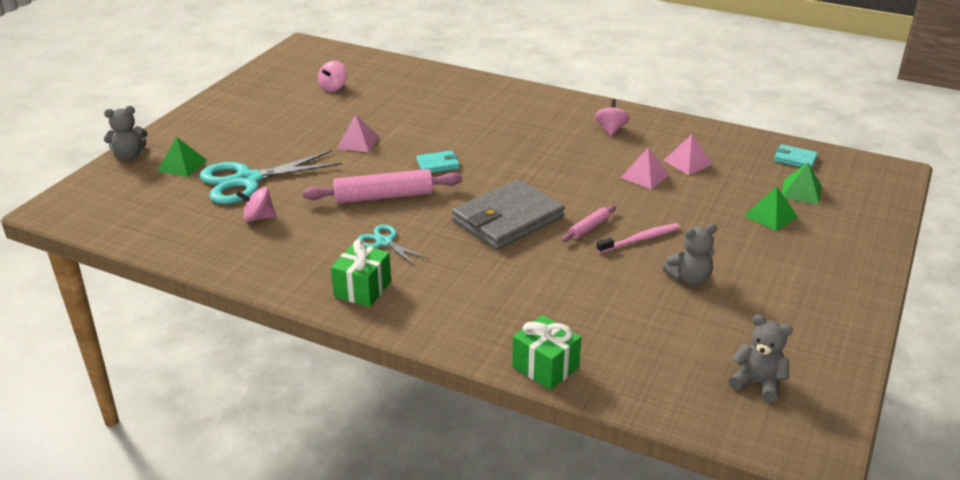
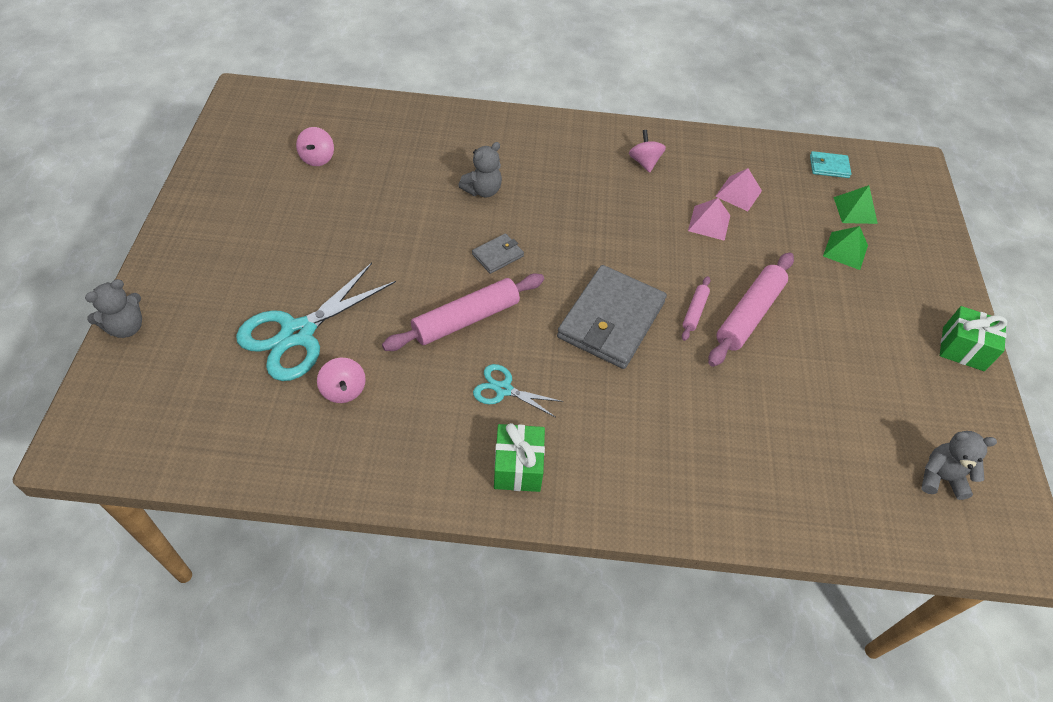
camera: 25 degrees left, 20 degrees up
green pyramid [158,137,207,177] -> none
pink spinning top [236,187,277,222] -> pink spinning top turned 90 degrees counterclockwise [317,358,366,403]
pink pyramid [336,114,379,152] -> none
turquoise wallet [416,150,460,173] -> grey wallet [472,233,524,274]
green gift [512,315,581,390] -> green gift moved to [940,306,1007,371]
pink toothbrush [596,223,680,253] -> pink rolling pin [708,252,794,367]
grey teddy bear [663,224,717,285] -> grey teddy bear moved to [458,142,502,198]

